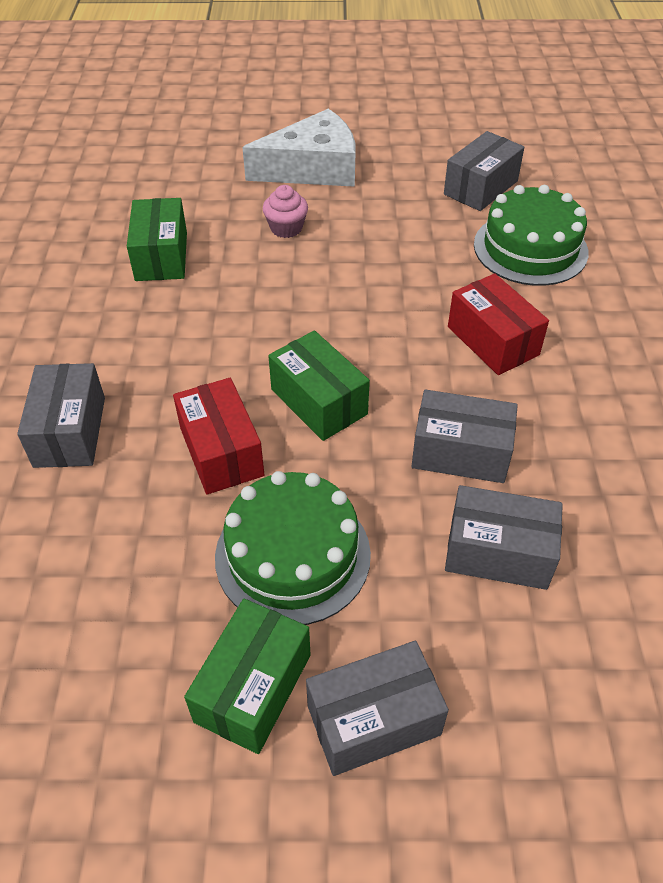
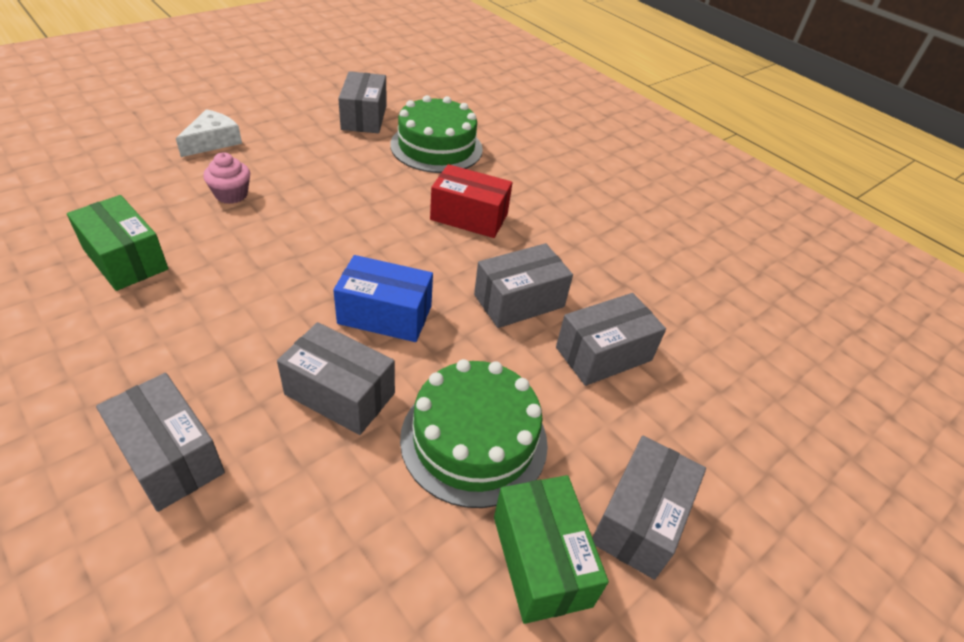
camera: 45 degrees left, 5 degrees down
red box [173,378,264,494] -> grey box [277,322,395,435]
white cheese [242,109,355,187] -> white cheese [176,109,242,157], size x0.58
green box [268,330,370,441] -> blue box [333,255,433,342]

